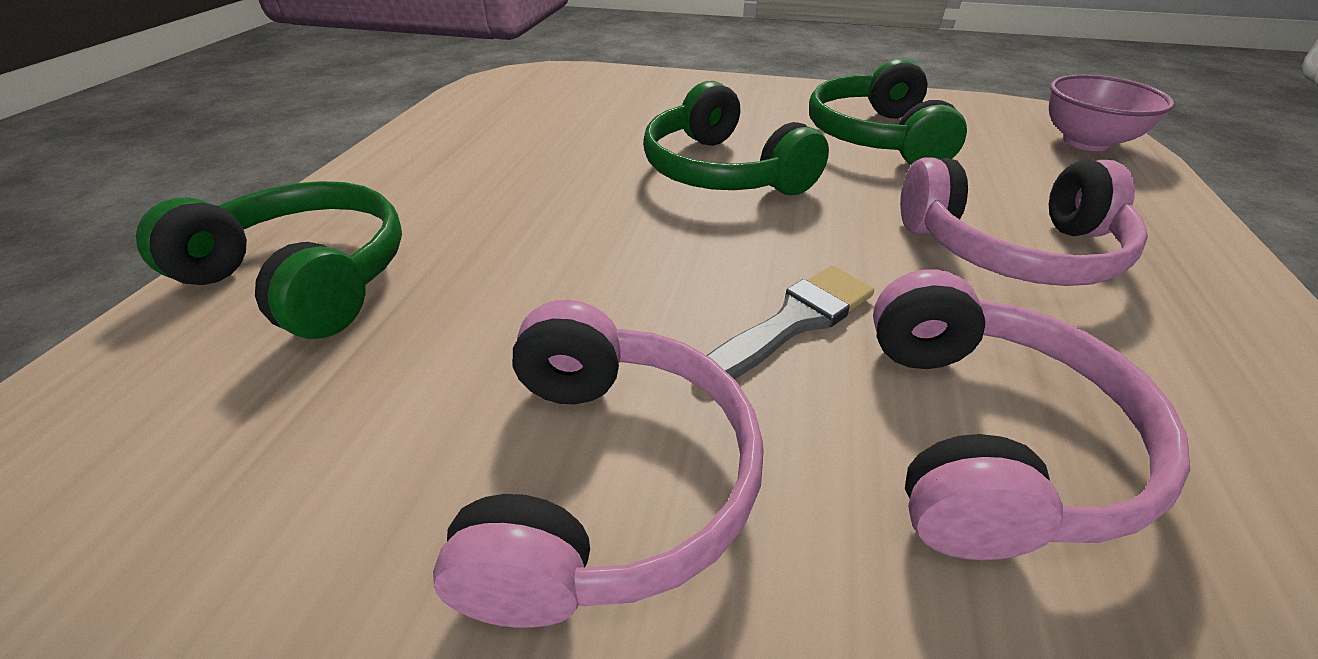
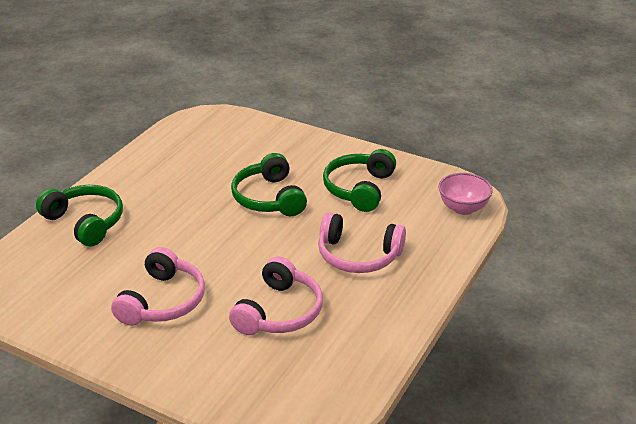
camera: 15 degrees right, 5 degrees down
grey brush [707,266,874,379] -> none

